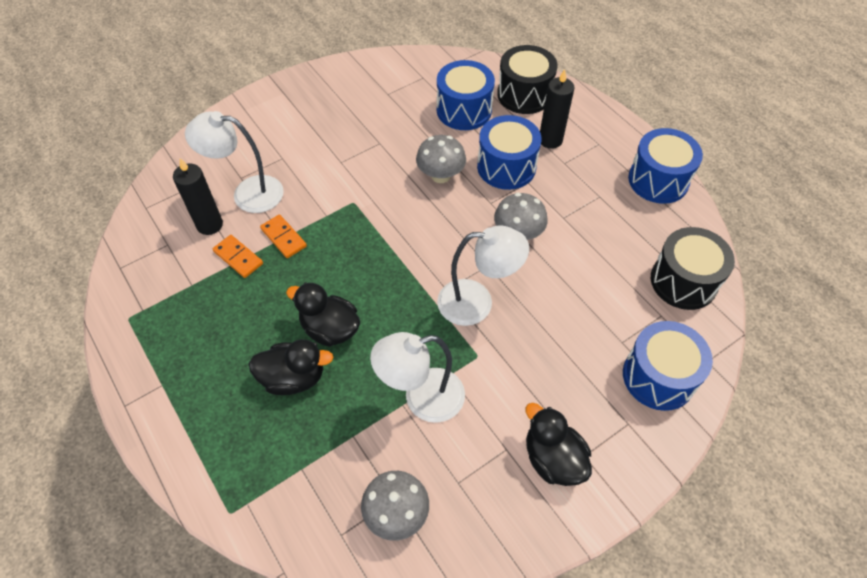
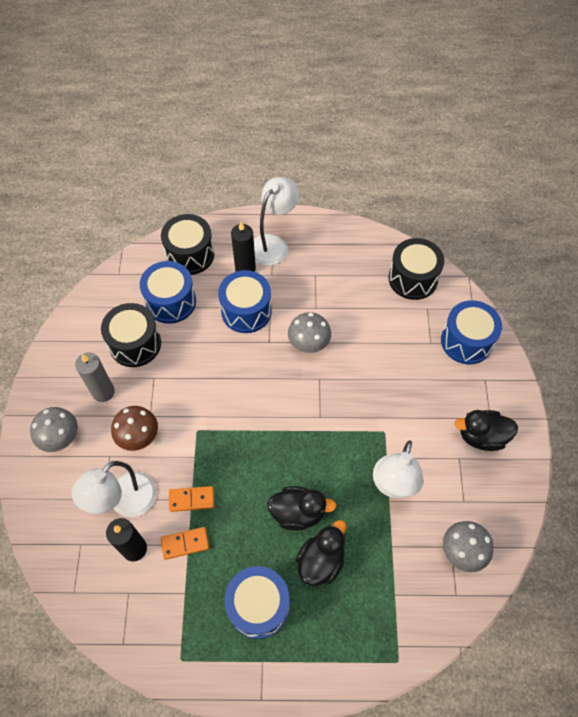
camera: 55 degrees left, 5 degrees up
black duck [286,282,360,347] -> black duck turned 150 degrees counterclockwise [267,486,337,531]
grey mushroom [416,135,466,183] -> grey mushroom moved to [30,407,78,452]
white lamp [437,226,529,326] -> white lamp moved to [254,177,299,266]
blue drum [628,128,703,204] -> blue drum moved to [225,566,290,639]
none -> grey candle [75,353,115,402]
none -> black drum [101,303,161,367]
none -> brown mushroom [111,406,158,451]

